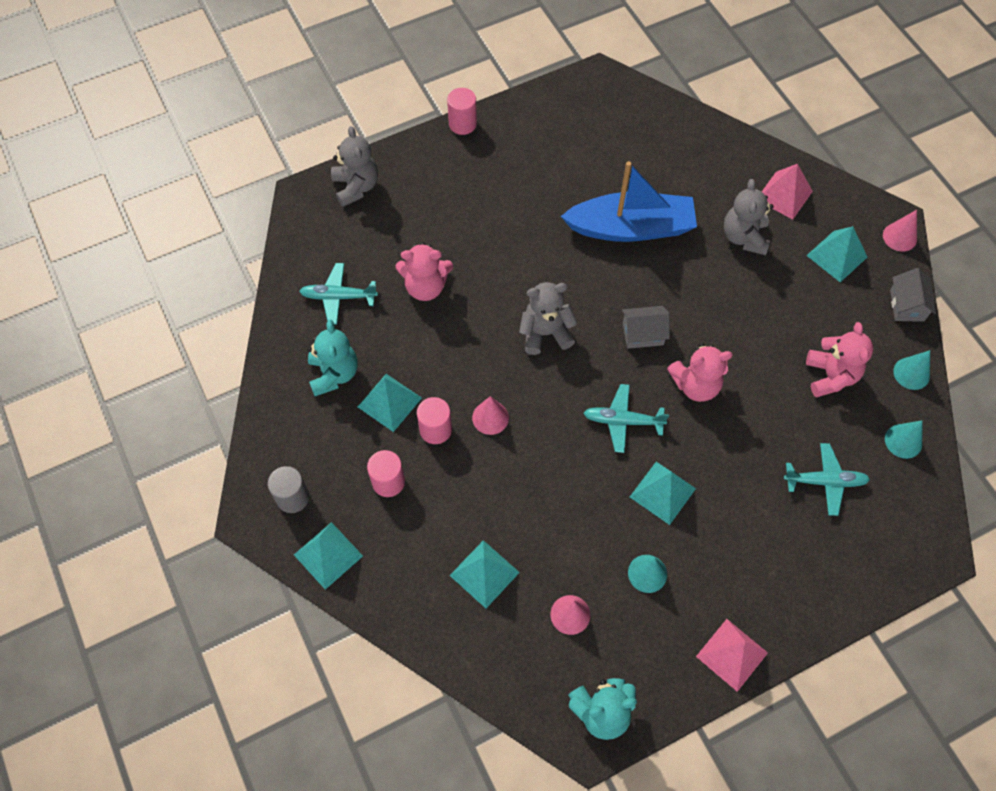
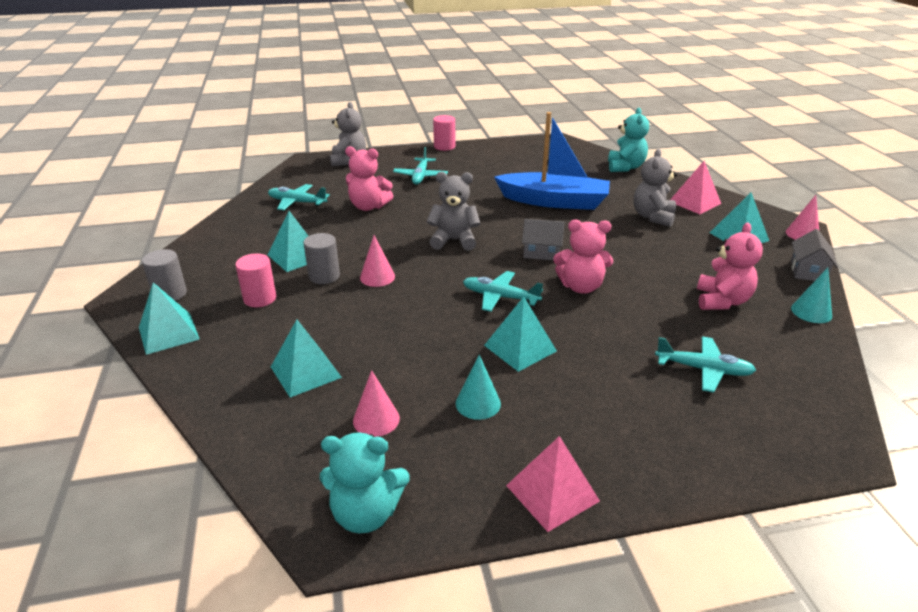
camera: 15 degrees right, 30 degrees down
turquoise teddy bear [307,319,358,396] -> turquoise teddy bear moved to [608,108,649,172]
pink cylinder [417,397,452,444] -> grey cylinder [304,233,340,284]
turquoise cone [885,420,922,459] -> none
none -> turquoise plane [393,147,448,185]

